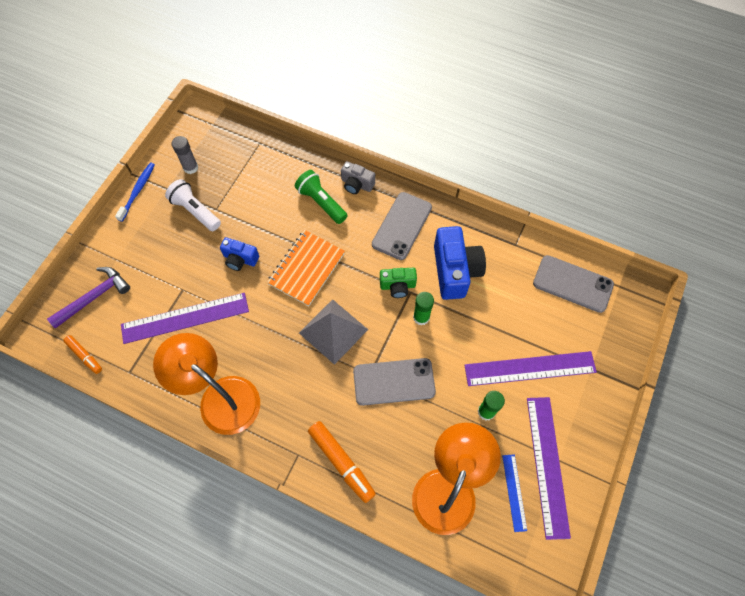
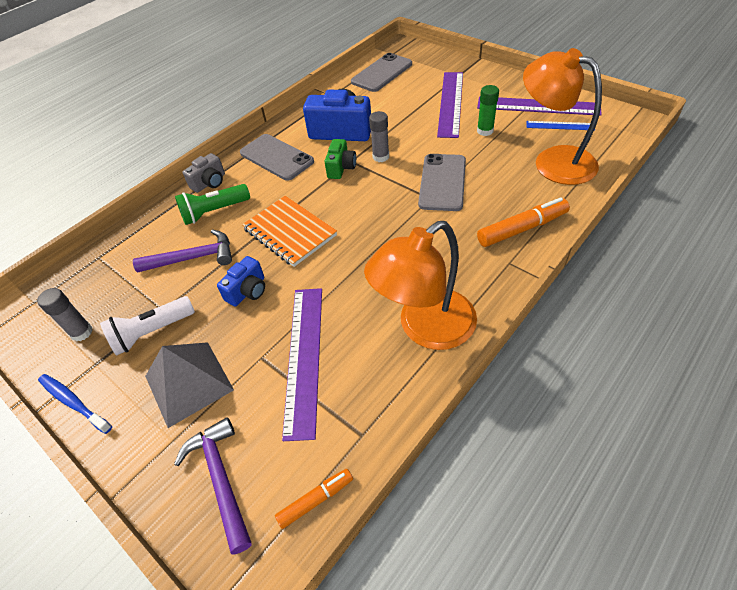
camera: 70 degrees left, 15 degrees down
grey pyramid [299,299,368,365] -> grey pyramid moved to [145,342,234,428]
green glue stick [413,292,434,325] -> grey glue stick [369,111,389,162]
none -> purple hammer [133,229,232,273]

